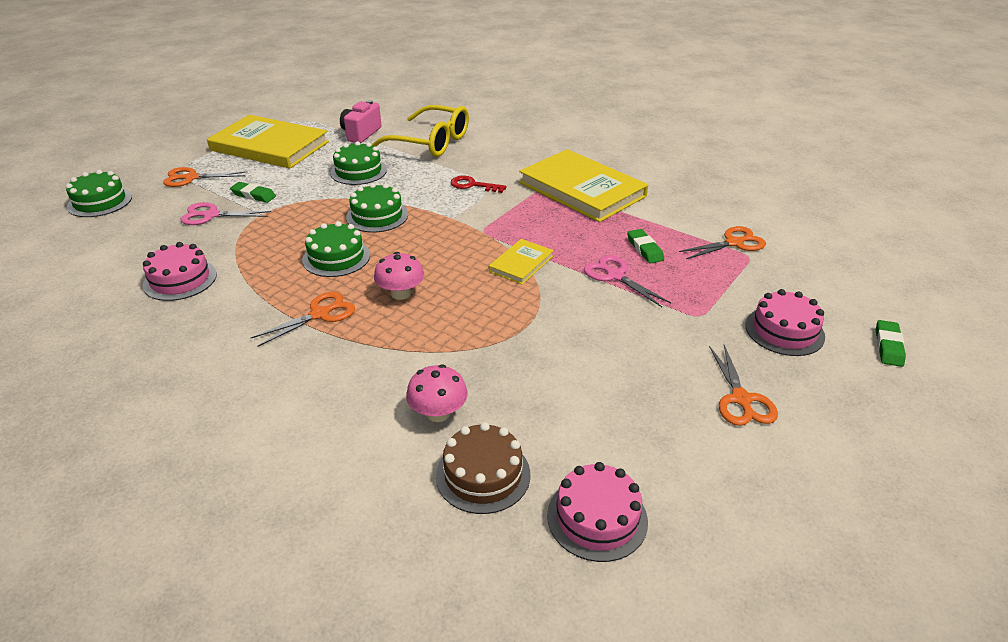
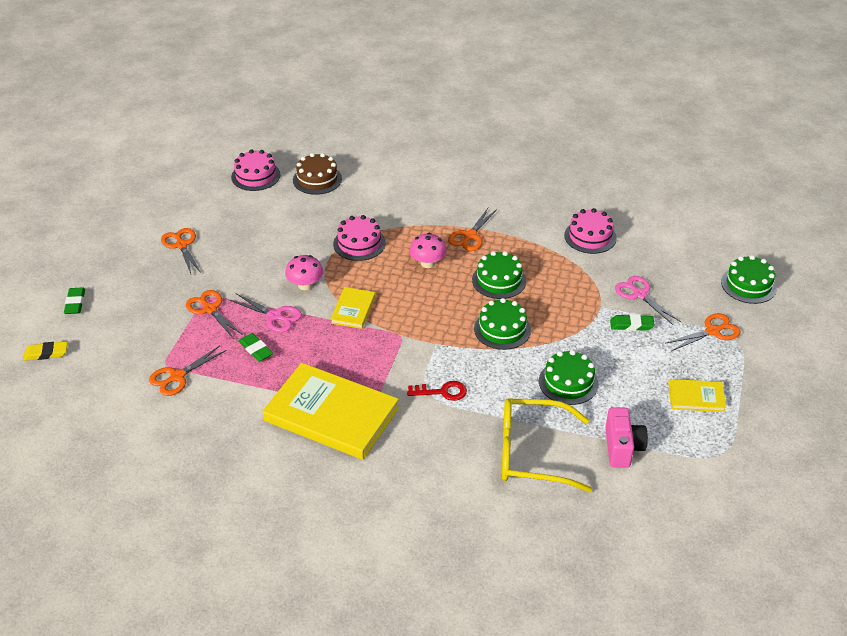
camera: 160 degrees right, 5 degrees up
pink scissors [181,202,271,225] -> pink scissors turned 105 degrees counterclockwise [615,276,681,325]
yellow book [207,115,329,169] -> yellow book [668,379,727,412], size x0.47
pink mushroom [406,364,468,422] -> pink mushroom moved to [285,255,323,290]
pink cake [745,289,825,356] -> pink cake moved to [333,215,386,261]
none -> yellow eraser [23,341,68,361]
none -> orange scissors [186,290,243,339]

